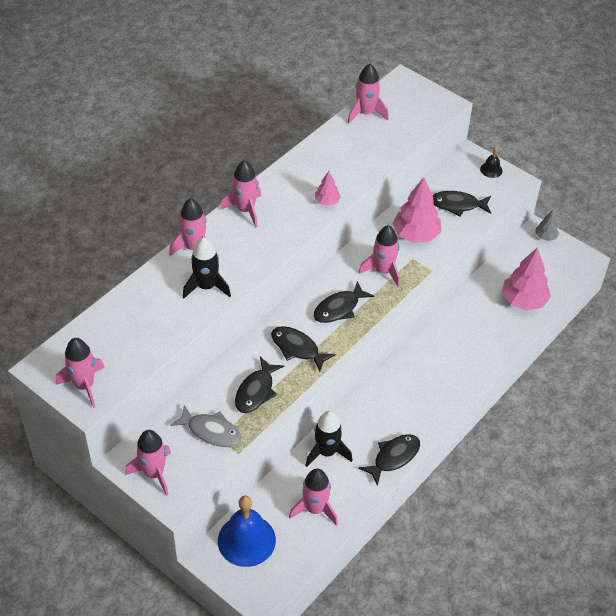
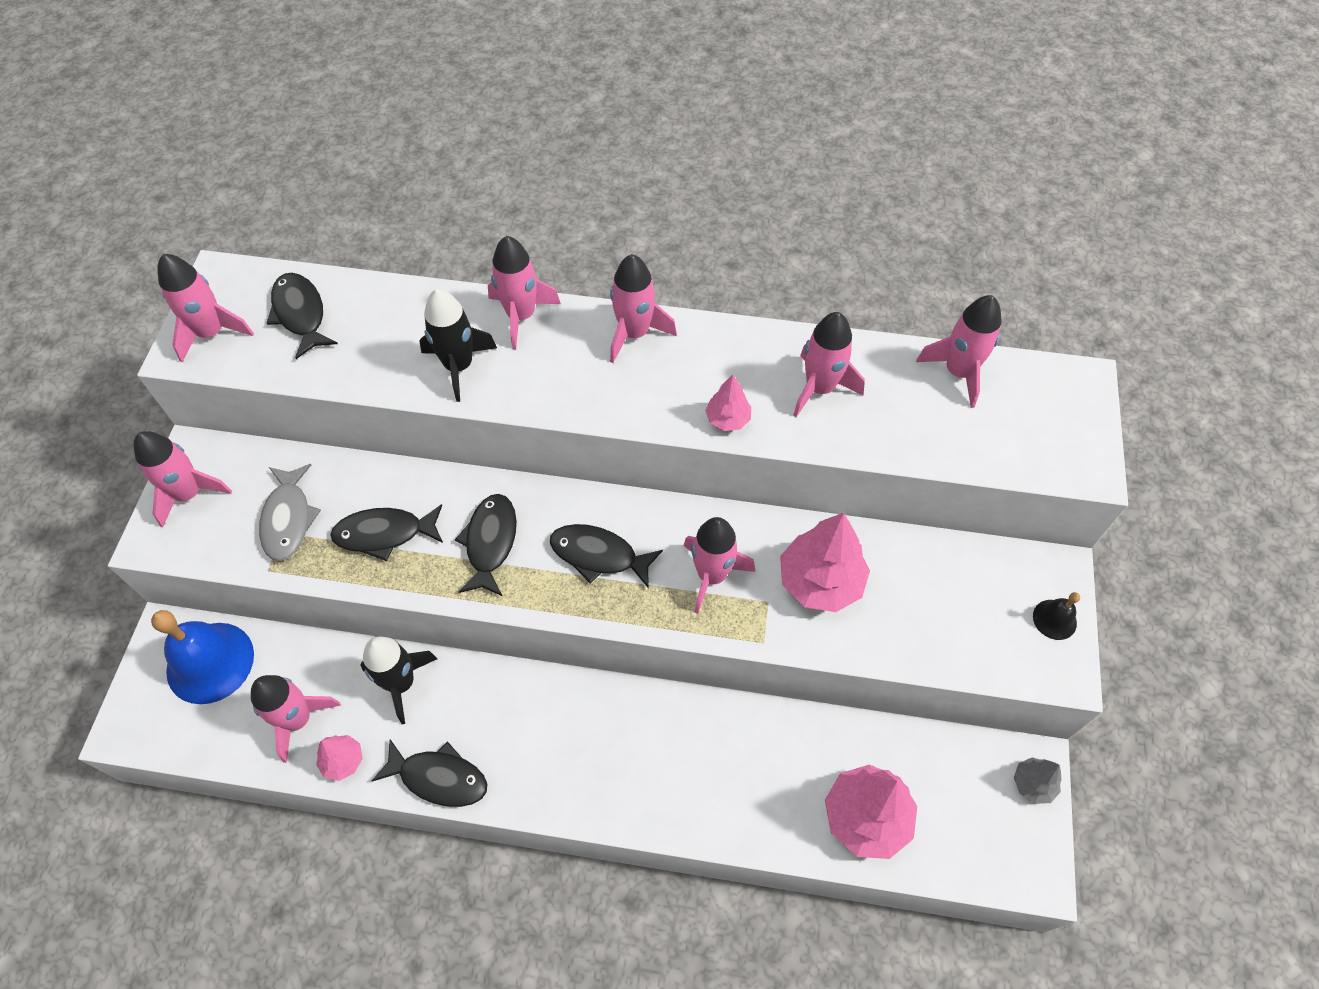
camera: 60 degrees right, 10 degrees up
black fish [433,191,491,216] -> black fish moved to [267,273,338,359]
none -> pink tree [316,735,363,781]
none -> pink rocket [793,312,865,417]

